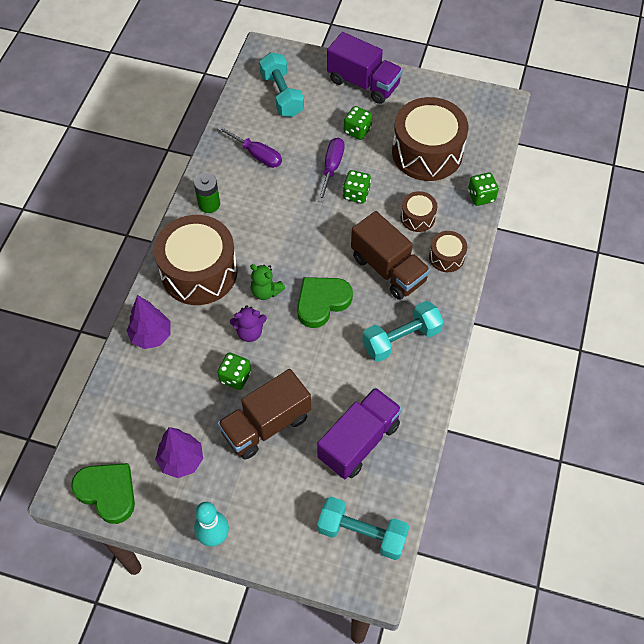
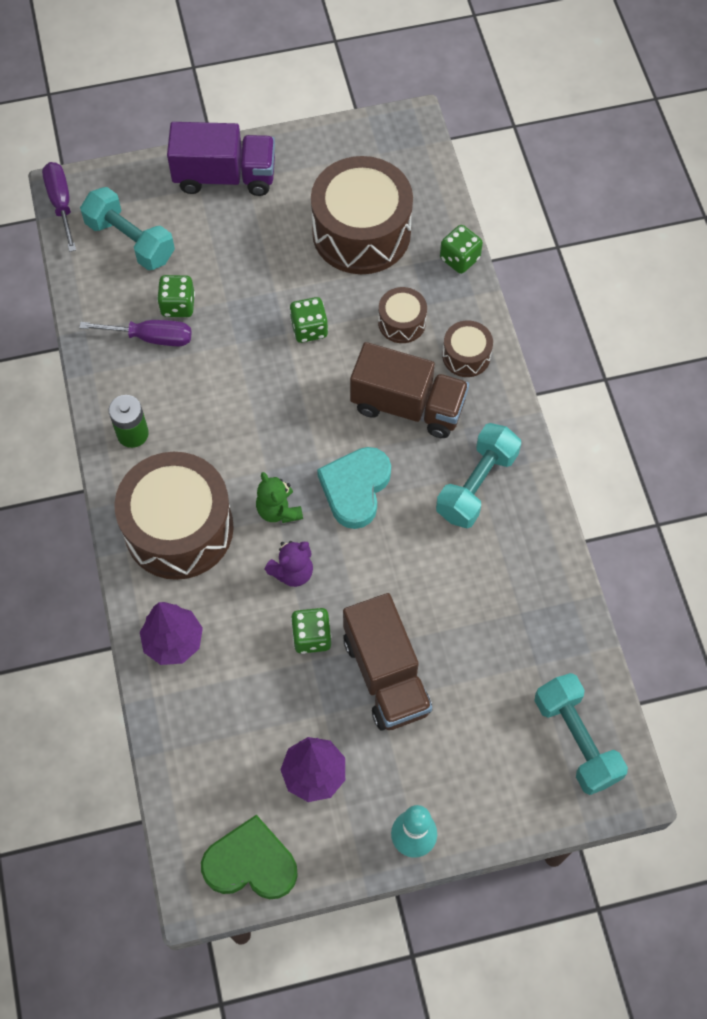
camera: 30 degrees left, 5 degrees up
brown truck [217,369,311,459] -> brown truck turned 45 degrees counterclockwise [343,593,432,730]
green teddy bear [250,264,285,300] -> green teddy bear turned 60 degrees clockwise [256,472,303,523]
green heart [297,277,353,328] -> turquoise heart [317,447,391,529]
purple truck [317,387,402,479] -> none
turquoise dumbbell [317,497,409,560] -> turquoise dumbbell turned 75 degrees clockwise [534,673,628,795]
purple screwdriver [318,138,345,202] -> purple screwdriver moved to [42,162,76,252]
green dice [344,106,372,140] -> green dice moved to [157,275,195,317]

